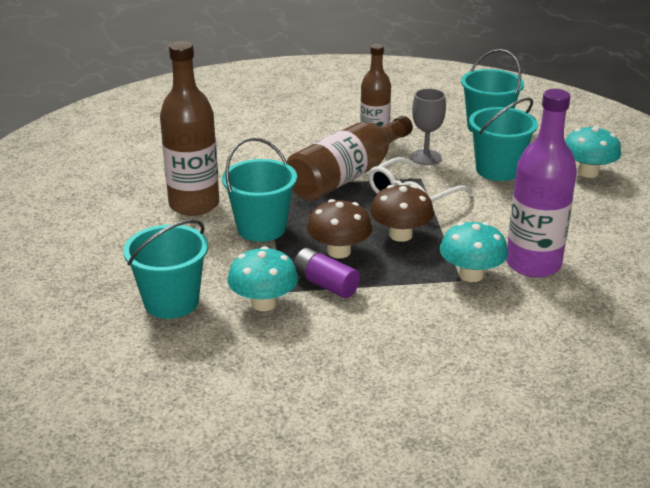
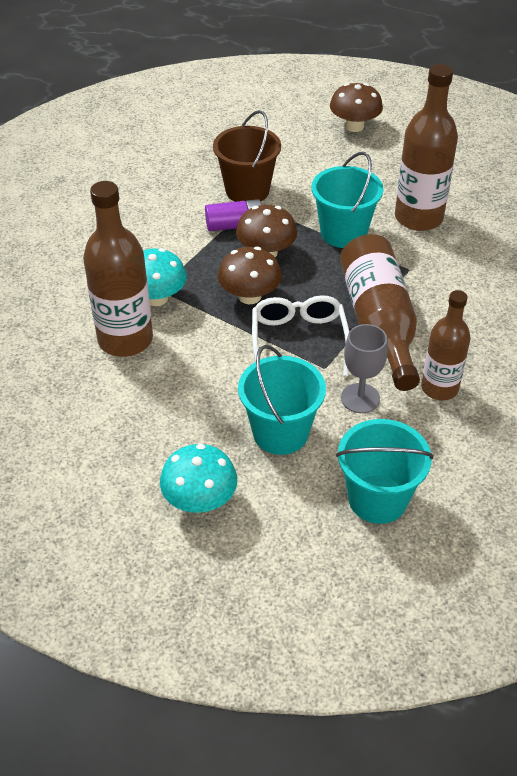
camera: 130 degrees right, 15 degrees up
turquoise bucket [123,219,208,319] -> none
turquoise mushroom [228,246,298,311] -> brown bucket [213,110,281,202]
purple bottle [506,89,577,278] -> brown bottle [83,181,153,357]
none -> brown mushroom [330,83,383,132]

